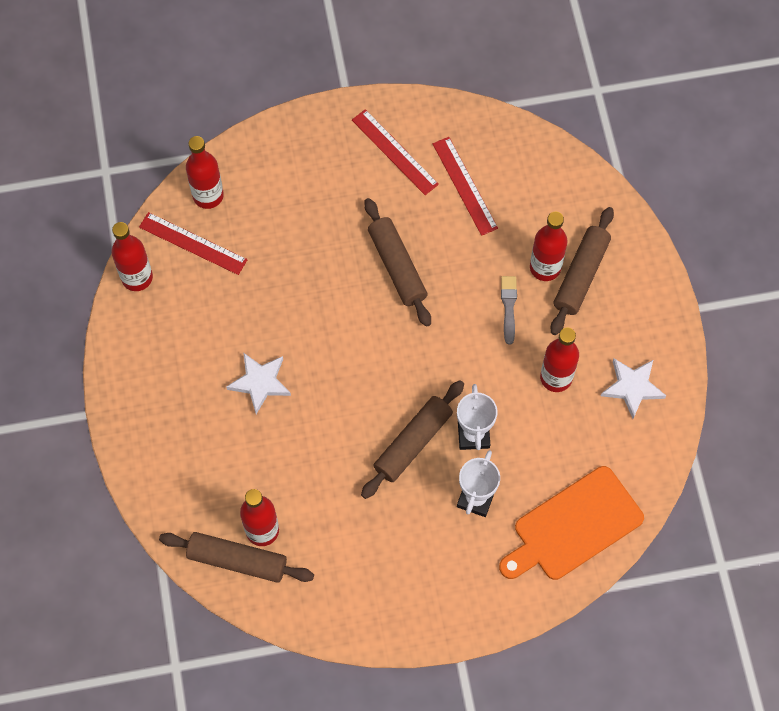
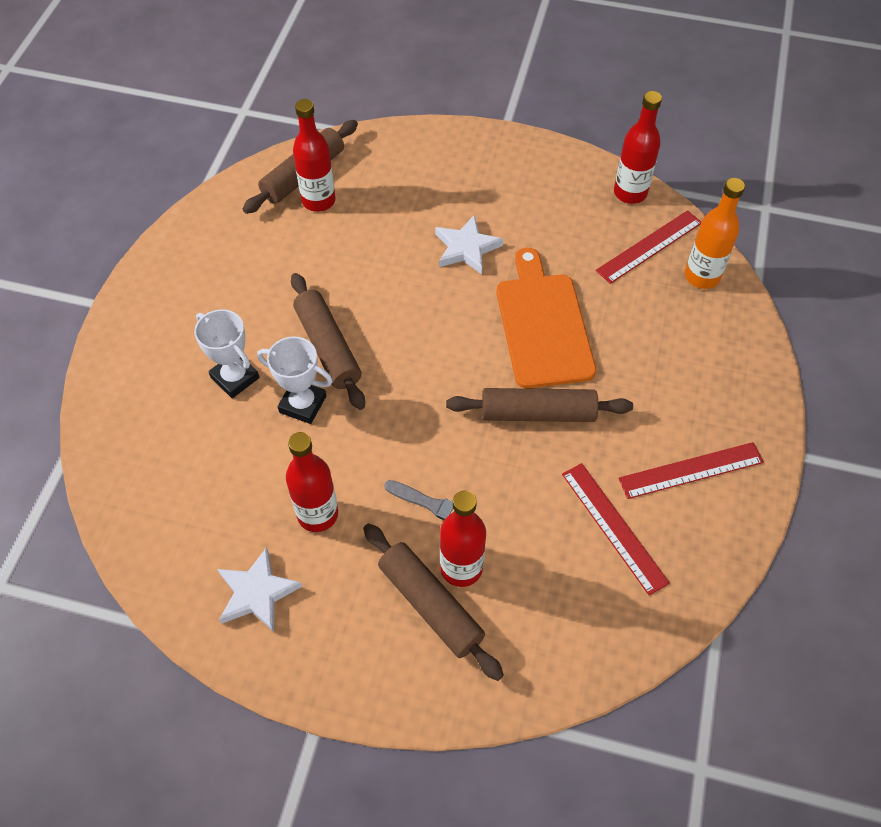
camera: 115 degrees right, 10 degrees down
red bottle [186,136,224,209] -> orange bottle [685,178,745,289]
red ruler [433,137,498,236] -> red ruler turned 60 degrees clockwise [562,463,670,595]
orange cutting board [499,466,644,580] -> orange cutting board moved to [496,248,596,389]

